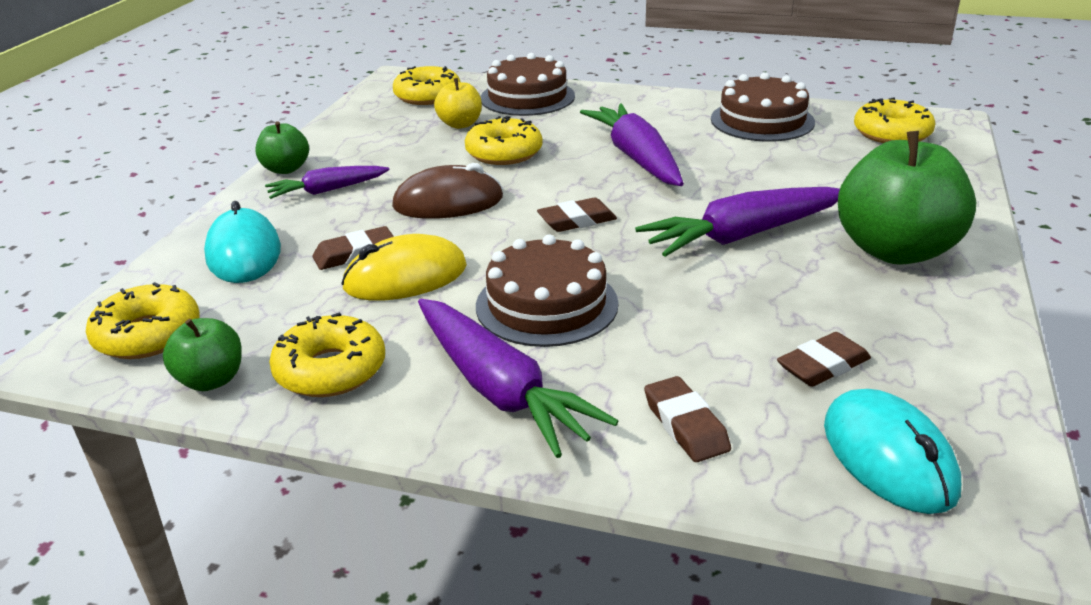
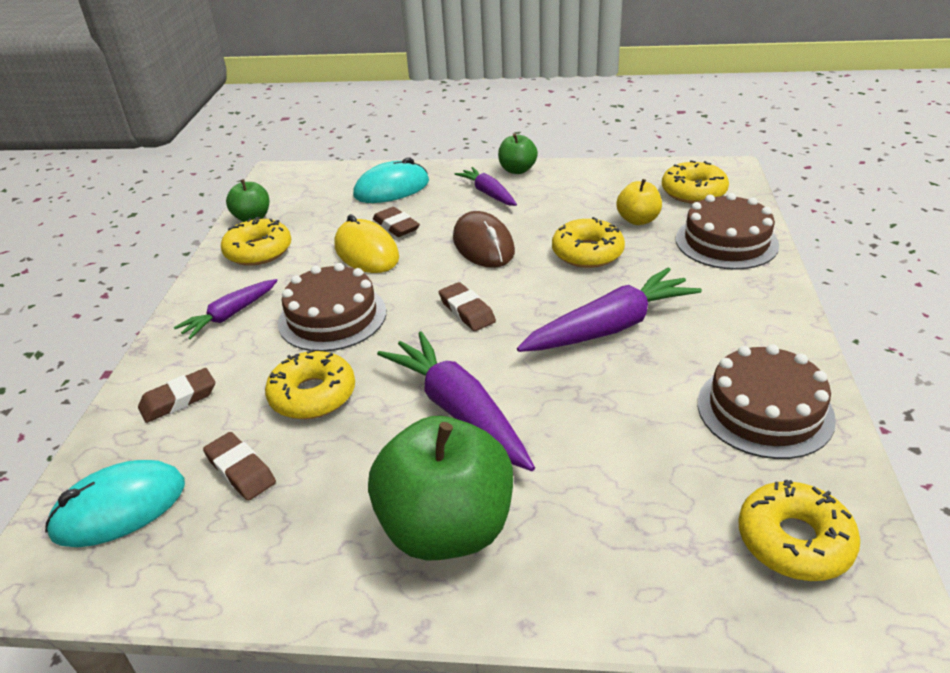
camera: 80 degrees right, 5 degrees up
yellow donut [86,282,199,359] -> yellow donut moved to [265,349,355,419]
purple carrot [418,299,618,458] -> purple carrot [174,279,278,339], size x0.59

